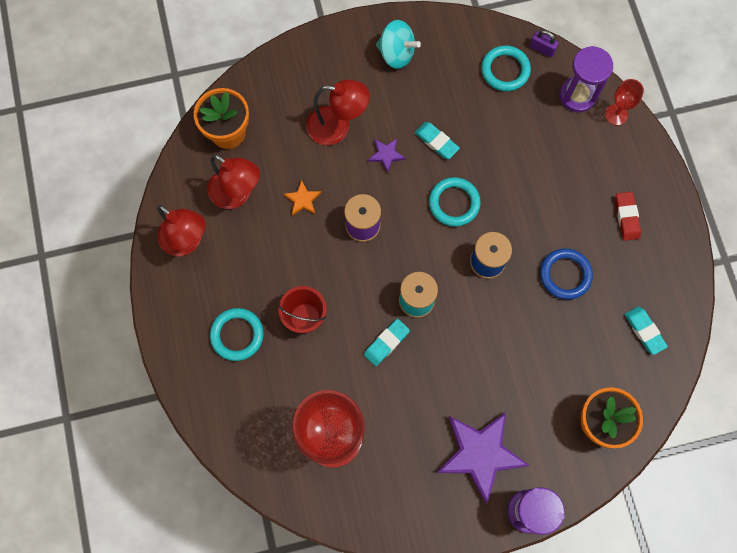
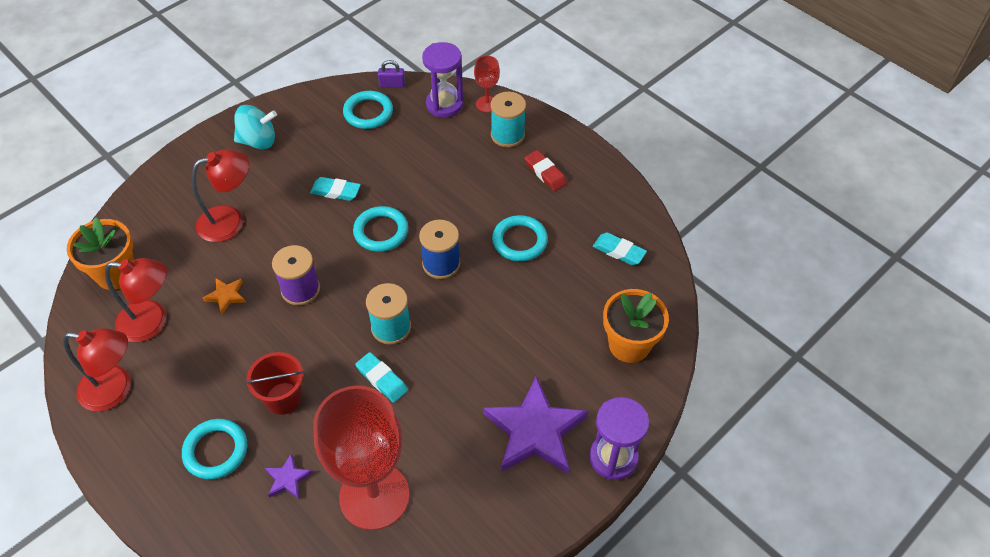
camera: 30 degrees left, 20 degrees down
turquoise eraser [364,319,410,366] -> turquoise eraser turned 60 degrees counterclockwise [356,352,408,403]
purple star [368,139,406,173] -> purple star moved to [265,453,313,499]
blue ring [540,248,593,300] -> turquoise ring [492,215,548,261]
none -> turquoise spool [490,92,526,147]

